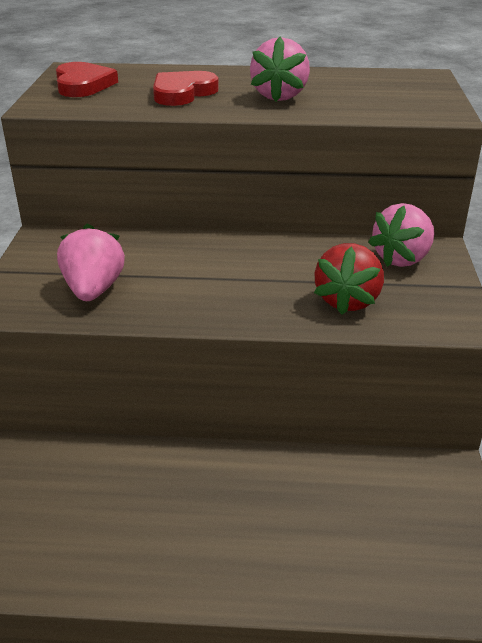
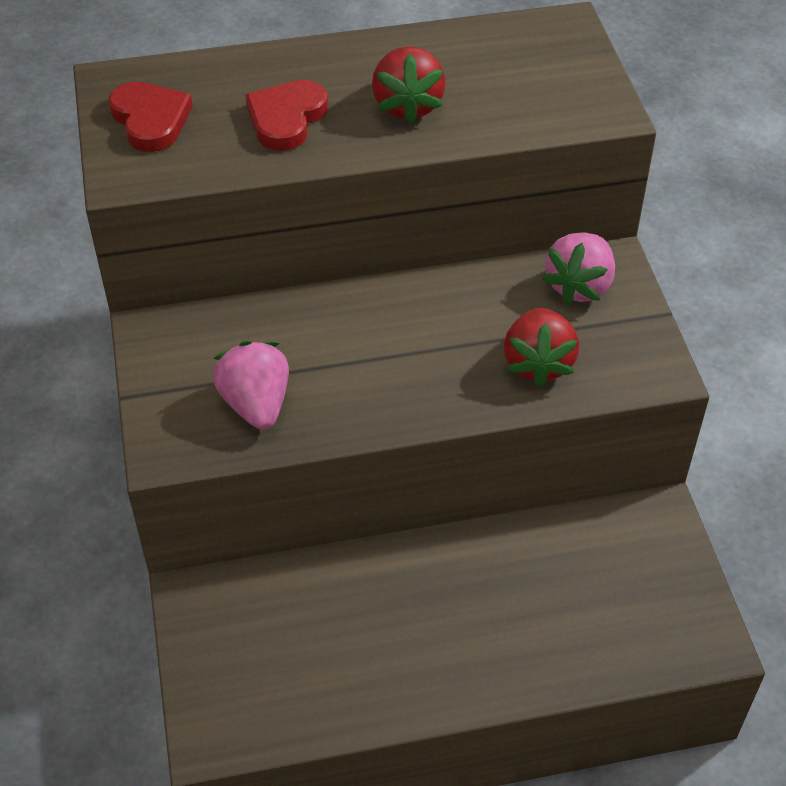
camera: 15 degrees left, 15 degrees up
pink strawberry [250,37,310,102] -> red strawberry [372,46,446,125]

